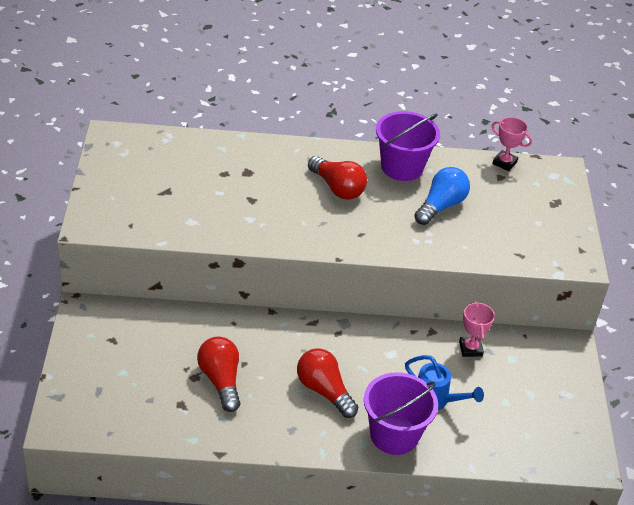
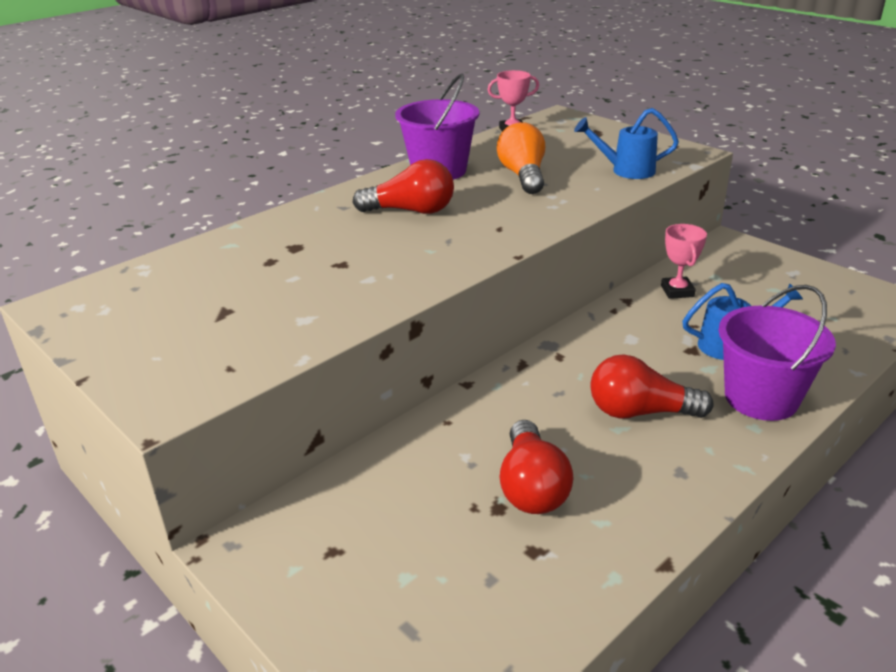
camera: 40 degrees left, 10 degrees down
red light bulb [197,337,240,412] -> red light bulb turned 120 degrees counterclockwise [500,420,574,514]
blue light bulb [414,167,470,225] -> orange light bulb [497,122,545,194]
pink trophy [459,301,495,357] -> pink trophy turned 45 degrees clockwise [661,224,707,299]
none -> blue watering can [574,108,679,179]

